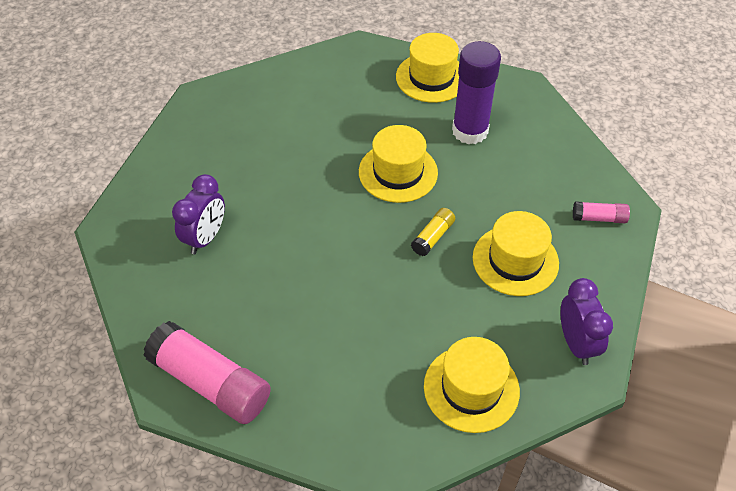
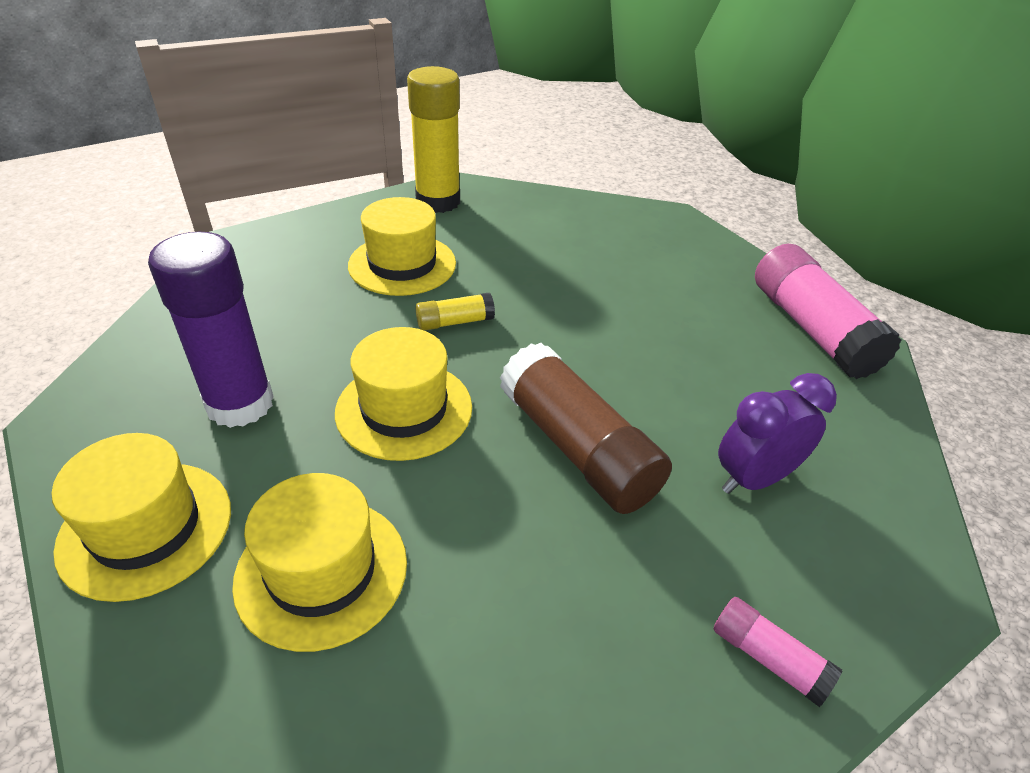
camera: 145 degrees left, 10 degrees down
yellow hat [424,337,520,433] -> yellow hat moved to [232,473,407,652]
purple clock [561,278,613,365] -> yellow glue stick [407,66,460,213]
pink glue stick [573,201,630,223] -> pink glue stick moved to [713,597,842,707]
none -> brown glue stick [500,343,672,514]

